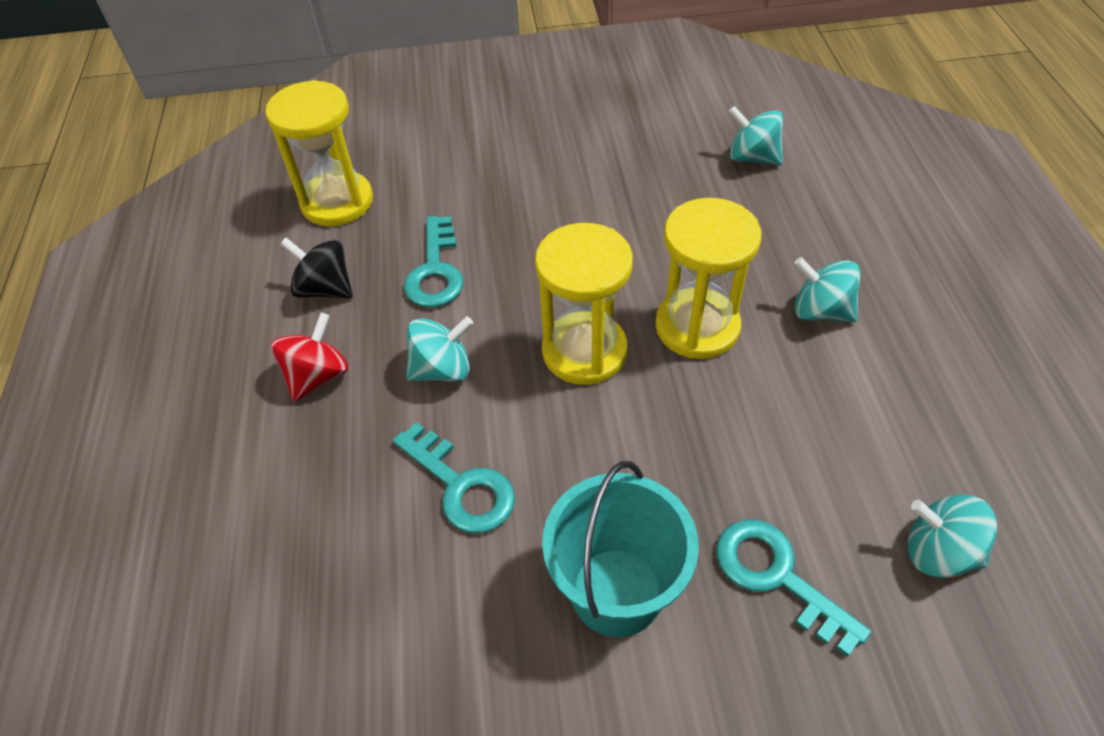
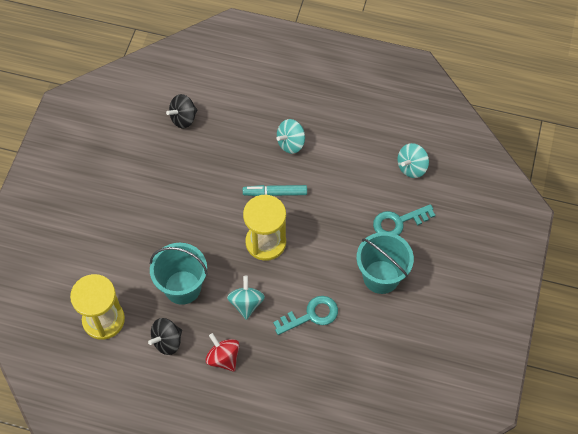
camera: 70 degrees left, 10 degrees up
turquoise key [404,216,463,308] -> turquoise bucket [150,243,208,305]
yellow hourglass [655,198,761,359] -> turquoise marker [243,185,307,196]
turquoise spinning top [728,106,783,165] -> black spinning top [166,94,197,129]

